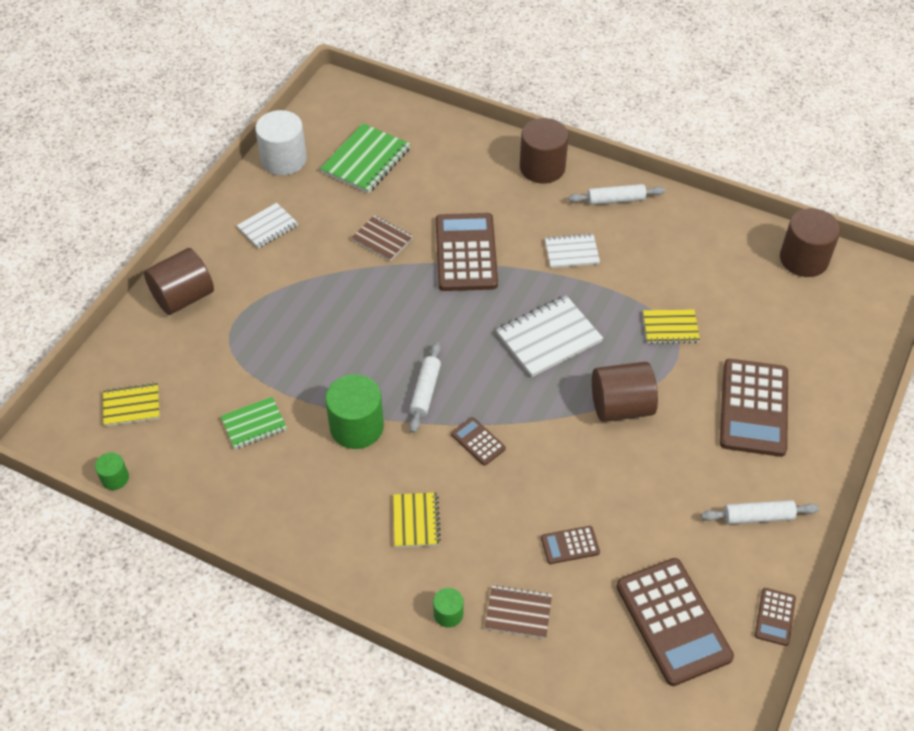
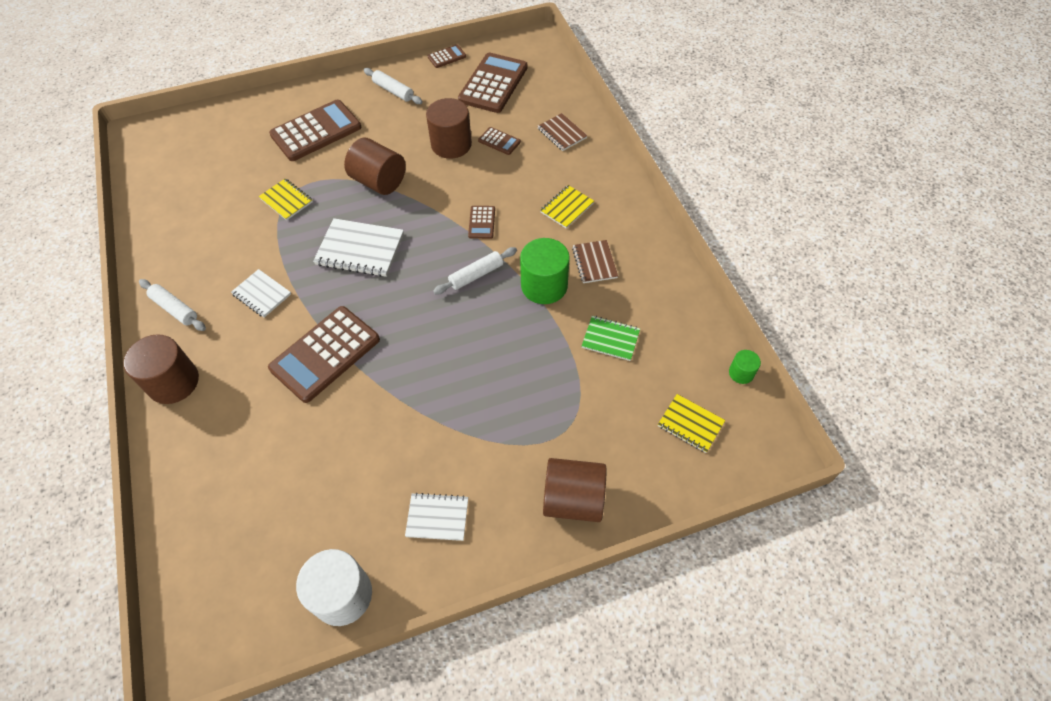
camera: 135 degrees left, 5 degrees up
green notebook [320,123,410,194] -> none
brown notebook [351,215,413,261] -> brown notebook moved to [572,240,618,283]
green cylinder [433,588,464,628] -> none
brown cylinder [780,208,841,277] -> brown cylinder moved to [426,98,472,159]

